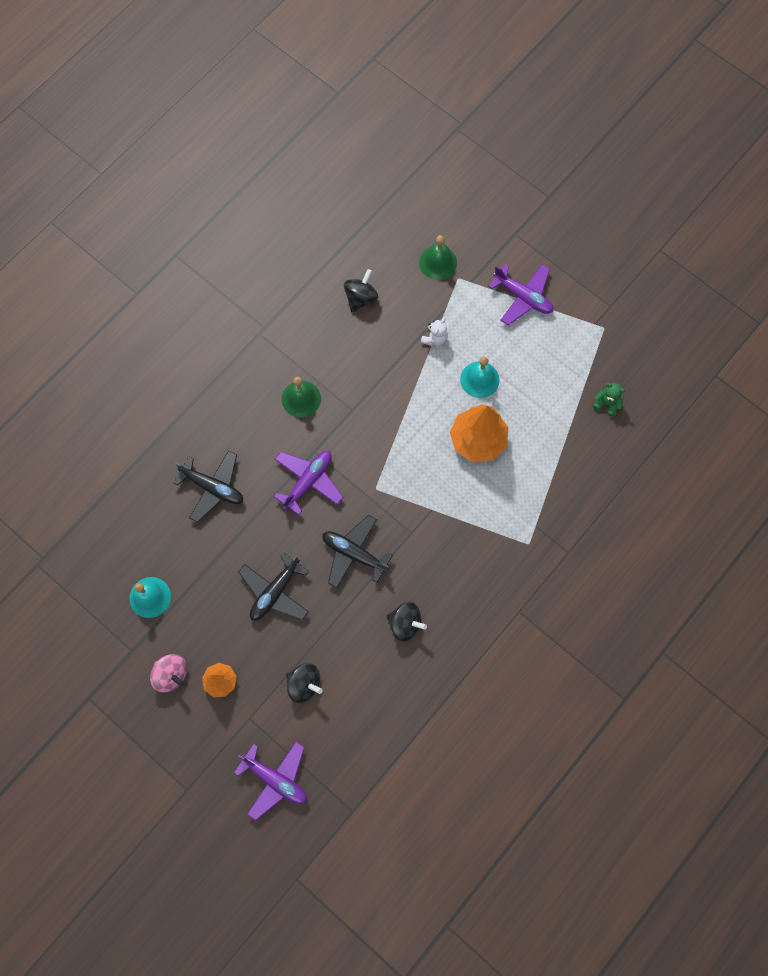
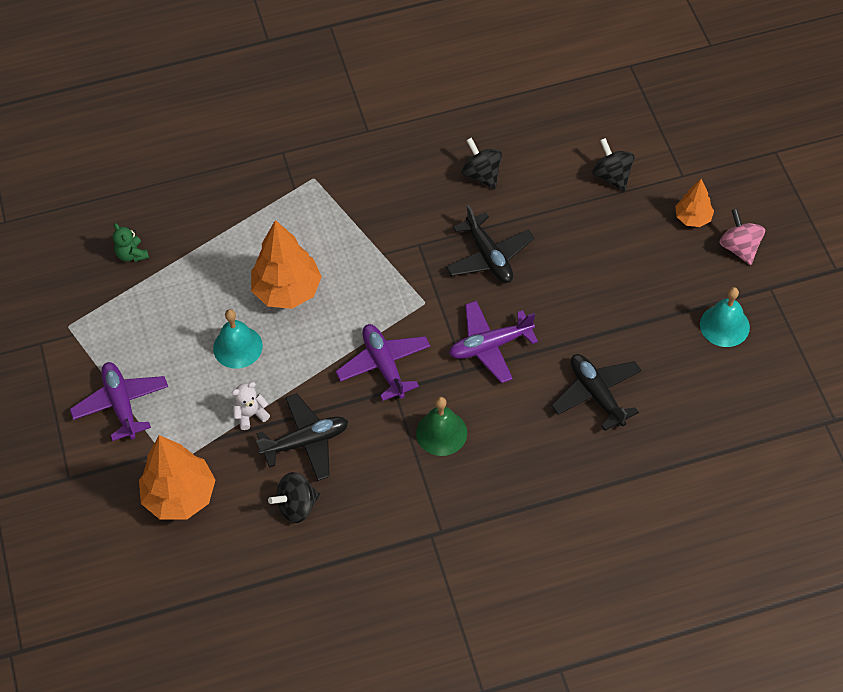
camera: 145 degrees left, 15 degrees down
purple plane [234,741,307,821] -> purple plane moved to [335,324,430,401]
black plane [239,552,309,620] -> black plane moved to [256,393,348,481]
green bell [419,235,457,280] -> orange tree [139,435,215,520]

